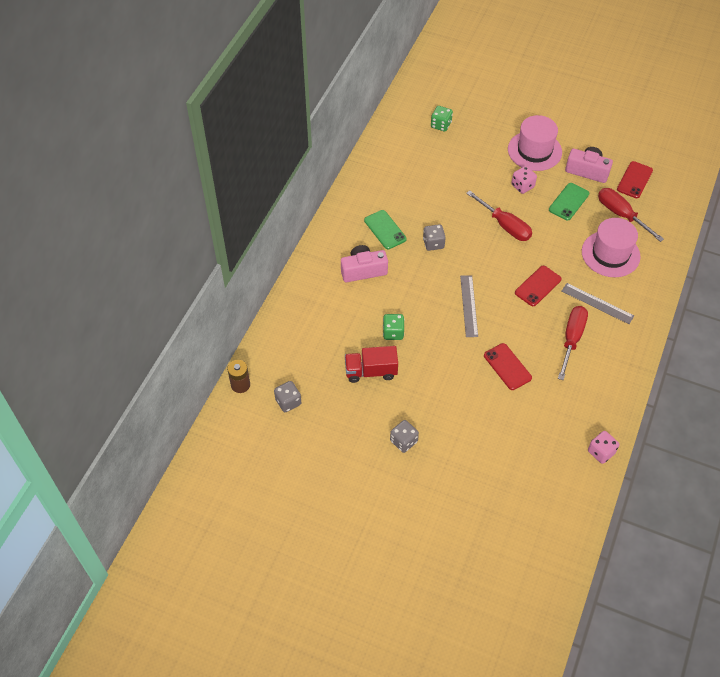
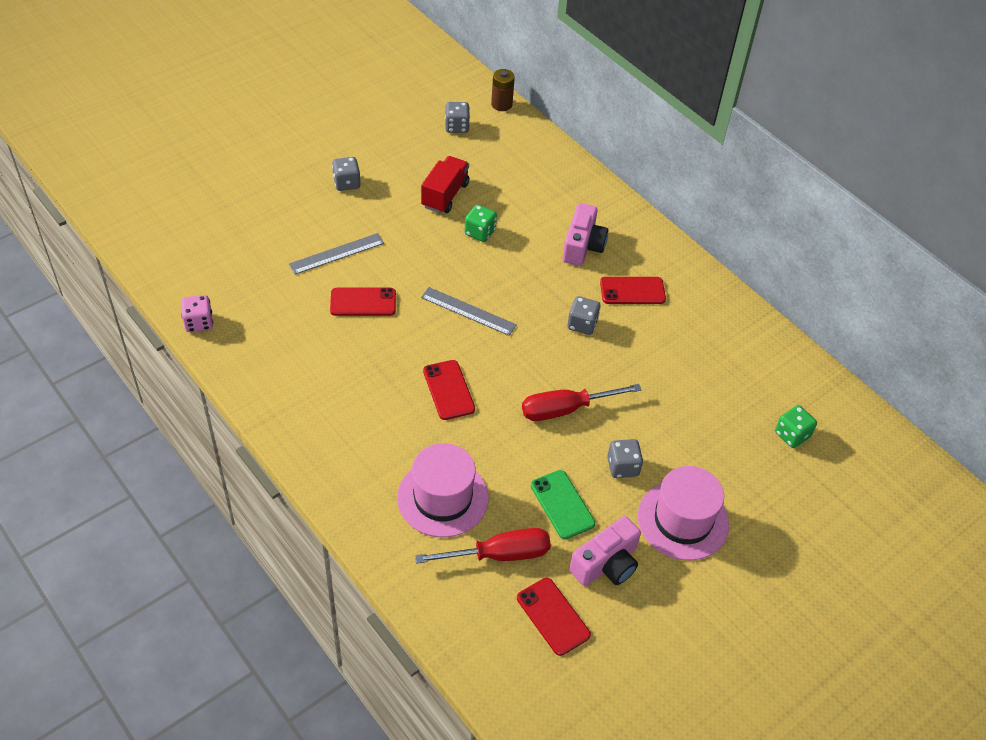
camera: 115 degrees right, 5 degrees down
green phone [364,210,407,249] -> red phone [600,277,666,304]
pink dice [511,166,537,194] -> grey dice [607,439,643,478]
red screwdriver [558,306,588,380] -> none
grey ruler [562,283,634,324] -> grey ruler moved to [289,233,384,275]

